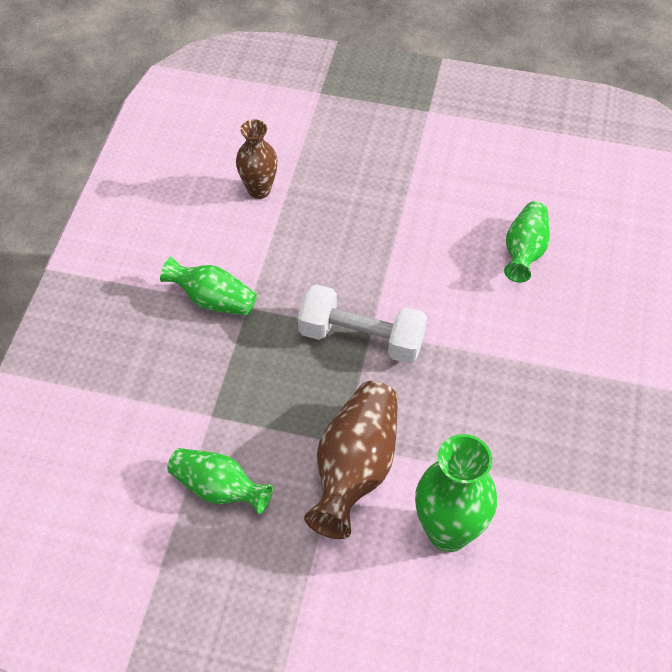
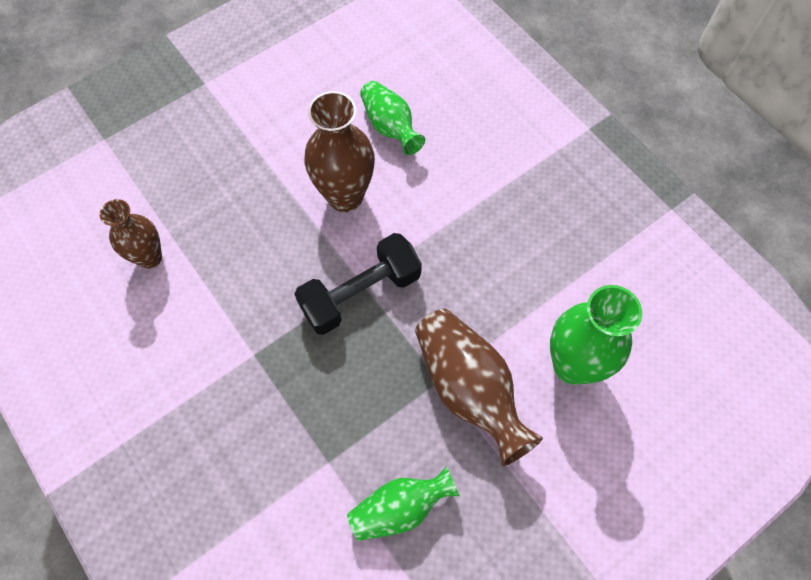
camera: 50 degrees left, 10 degrees up
green vase [160,257,257,316] -> none
white dumbbell [298,284,427,364] -> black dumbbell [295,233,422,335]
none -> brown vase [305,91,375,212]

